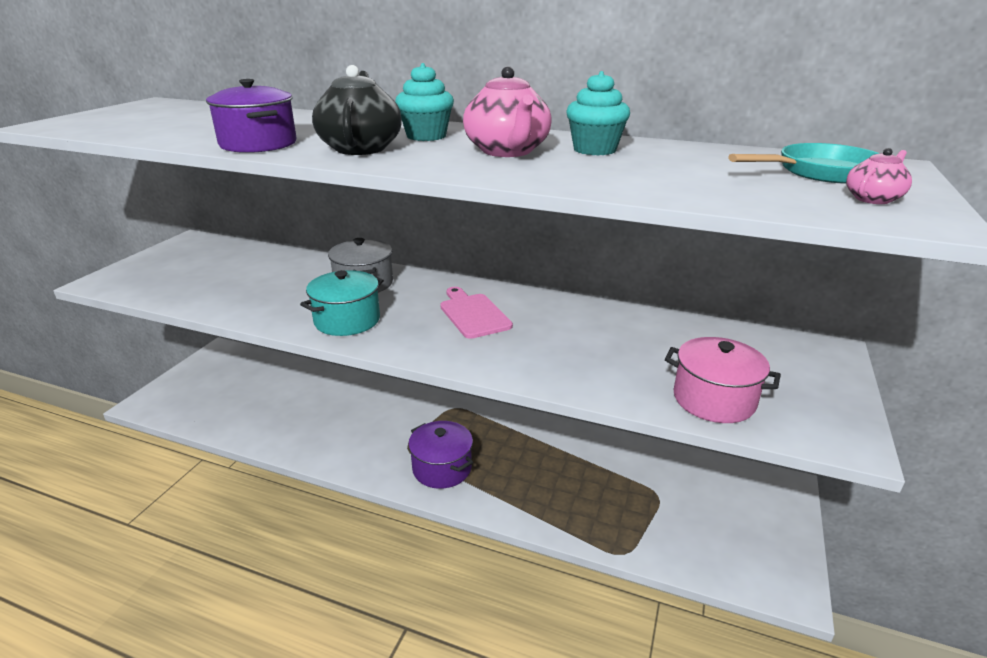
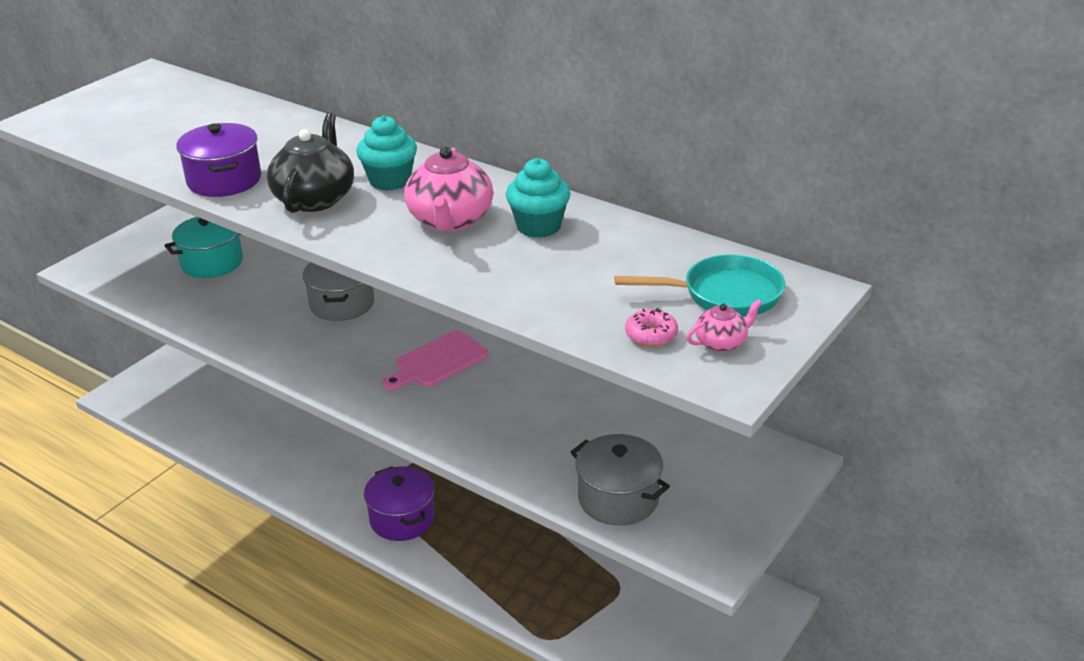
camera: 15 degrees right, 5 degrees up
turquoise pot [300,270,384,336] -> turquoise pot moved to [164,217,243,278]
pink cutting board [440,287,513,339] -> pink cutting board turned 120 degrees counterclockwise [383,330,488,390]
pink pot [665,337,781,423] -> grey pot [571,434,670,526]
none -> pink donut [625,308,678,347]

